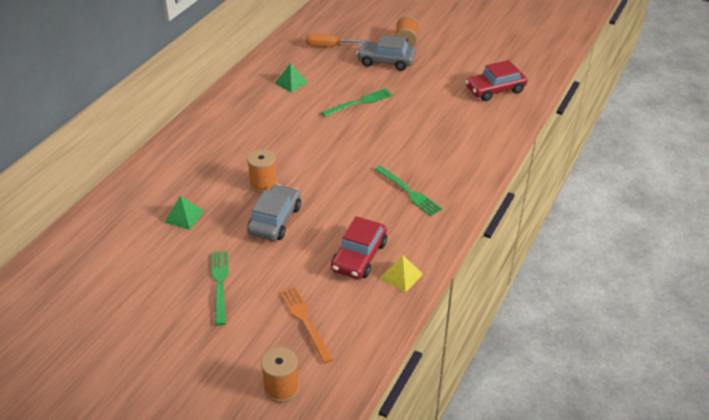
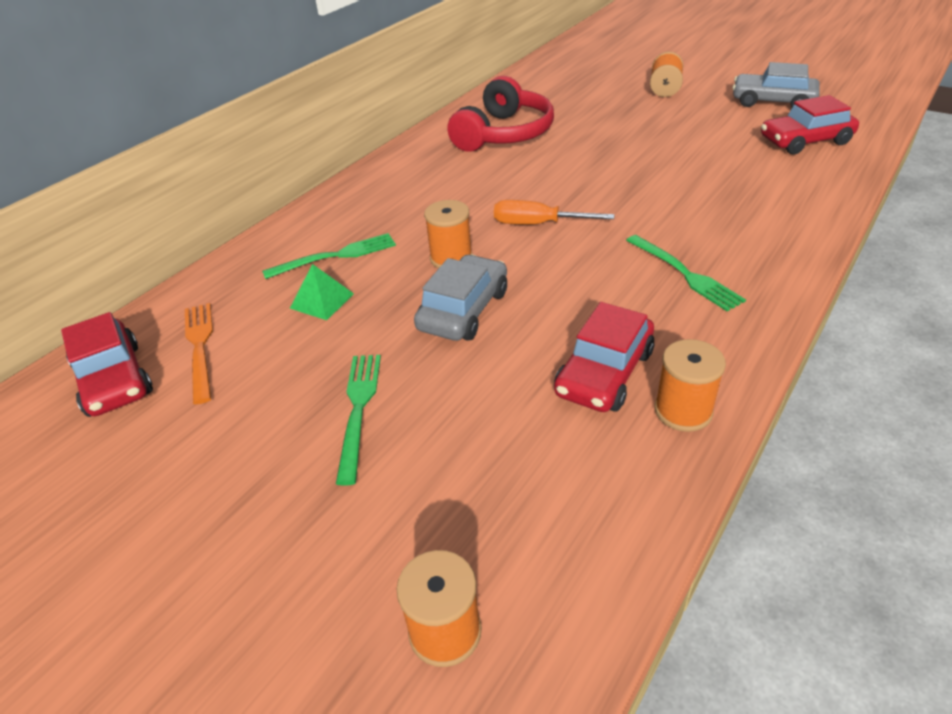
camera: 10 degrees right, 0 degrees up
green pyramid [275,63,308,93] -> red headphones [447,76,554,152]
orange fork [280,287,334,364] -> orange fork moved to [185,303,213,404]
orange screwdriver [306,33,371,47] -> orange screwdriver moved to [494,200,615,224]
green fork [321,88,393,117] -> green fork moved to [262,233,396,279]
grey car [356,35,416,71] -> grey car moved to [732,62,820,107]
yellow pyramid [380,255,423,293] -> orange spool [655,339,726,432]
none -> red car [61,312,153,417]

